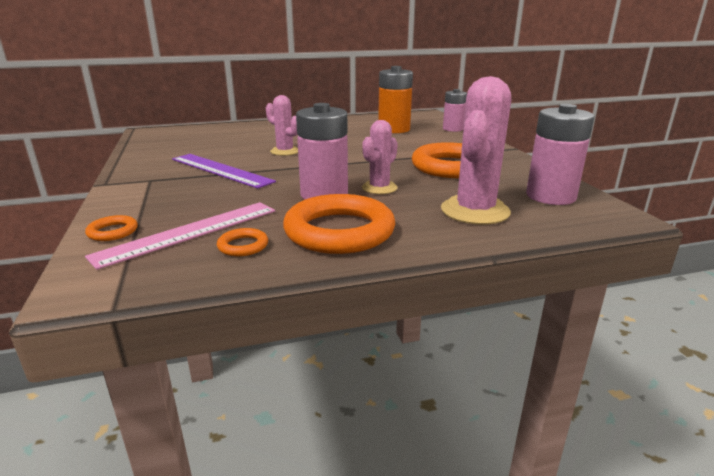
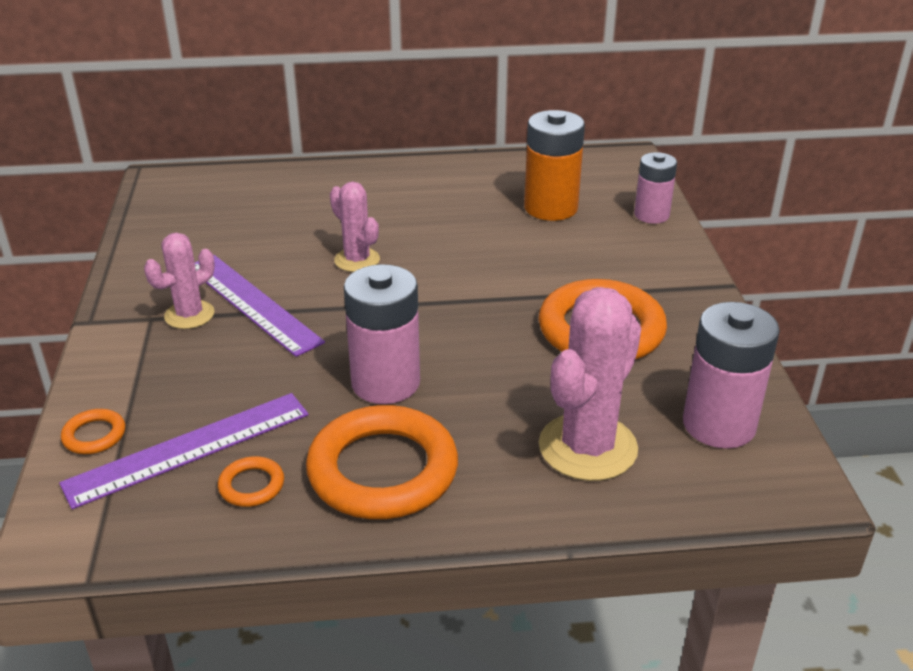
camera: 10 degrees right, 10 degrees up
pink ruler [85,202,275,270] -> purple ruler [59,393,309,509]
pink cactus [362,120,398,194] -> pink cactus moved to [144,233,215,329]

